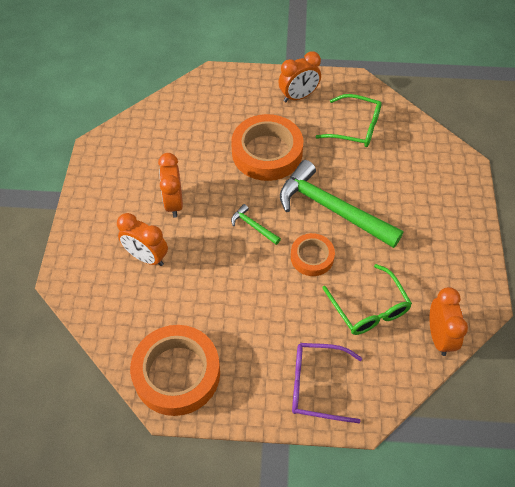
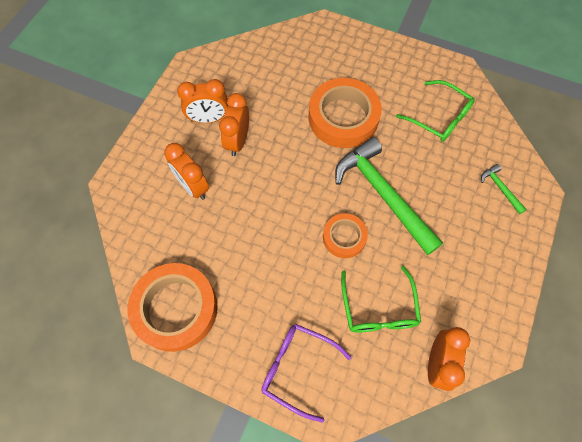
camera: 20 degrees right, 10 degrees up
green hammer [231,204,281,245] -> green hammer moved to [481,164,527,214]
orange clock [278,51,321,102] -> orange clock moved to [177,79,228,123]

